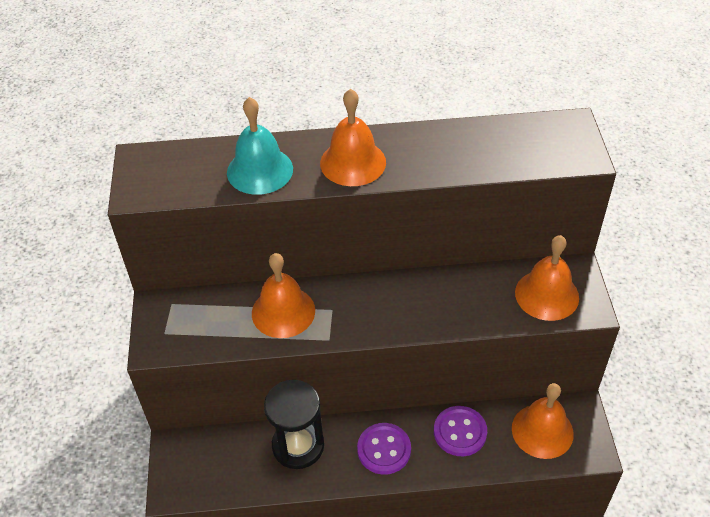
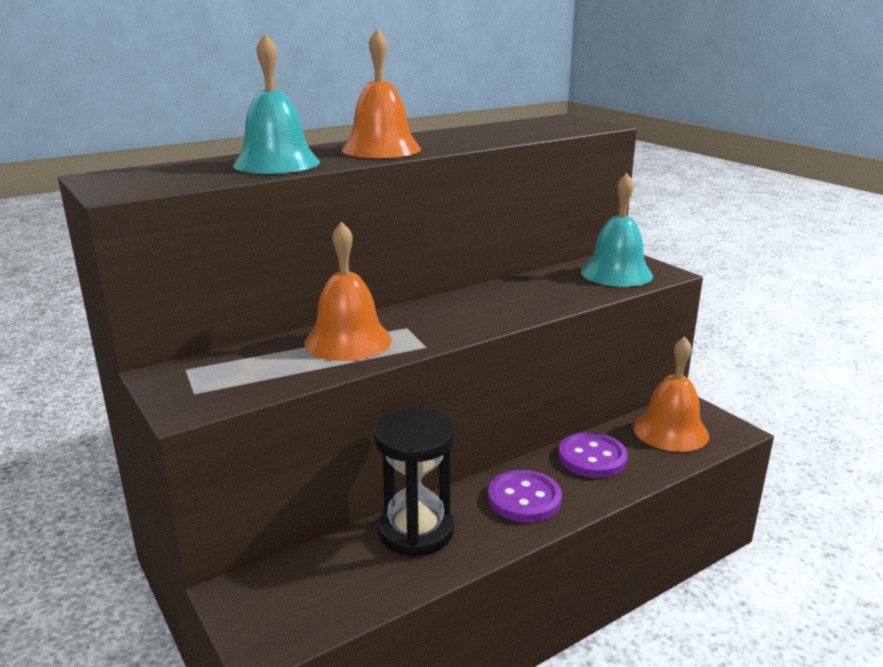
camera: 30 degrees left, 25 degrees down
orange bell [515,235,579,321] -> turquoise bell [581,173,653,287]

